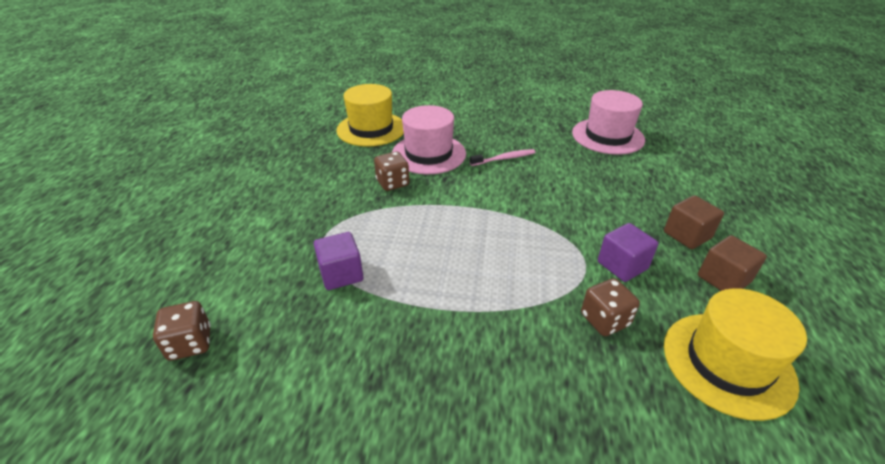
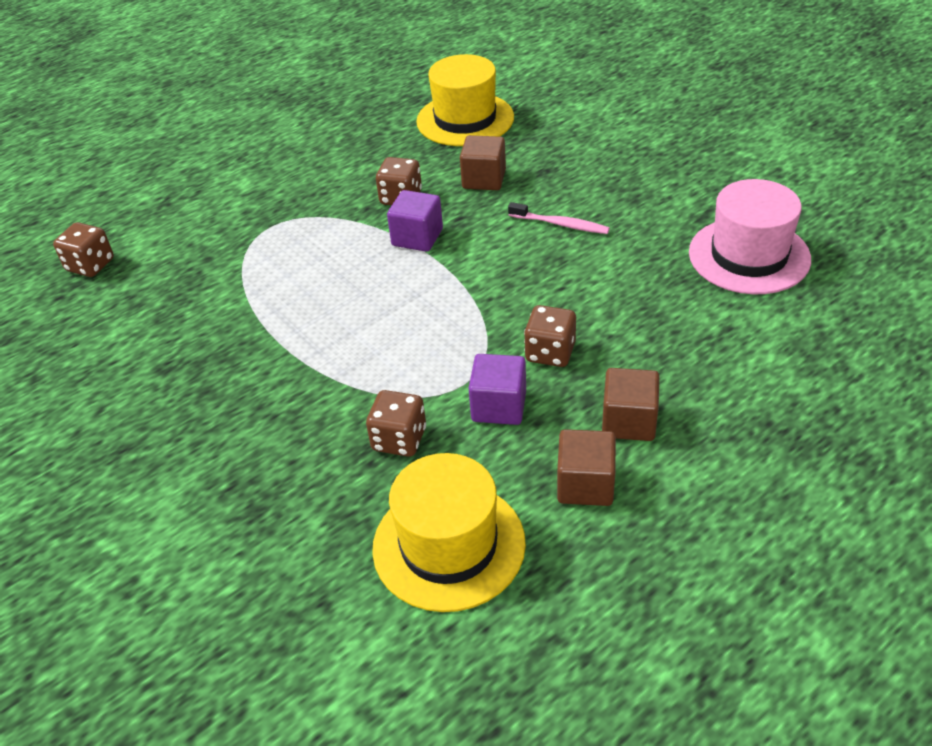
camera: 45 degrees right, 5 degrees up
purple cube [314,232,363,290] -> purple cube moved to [387,190,443,252]
pink hat [392,105,466,174] -> brown cube [460,135,506,190]
none -> brown dice [524,305,576,367]

